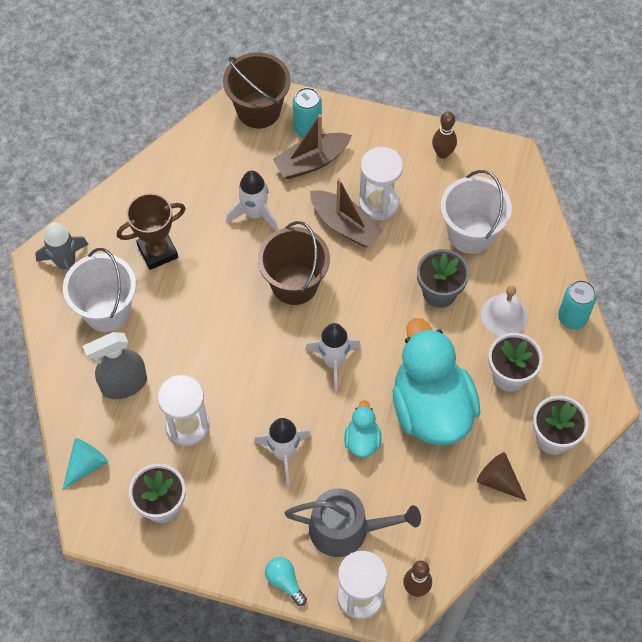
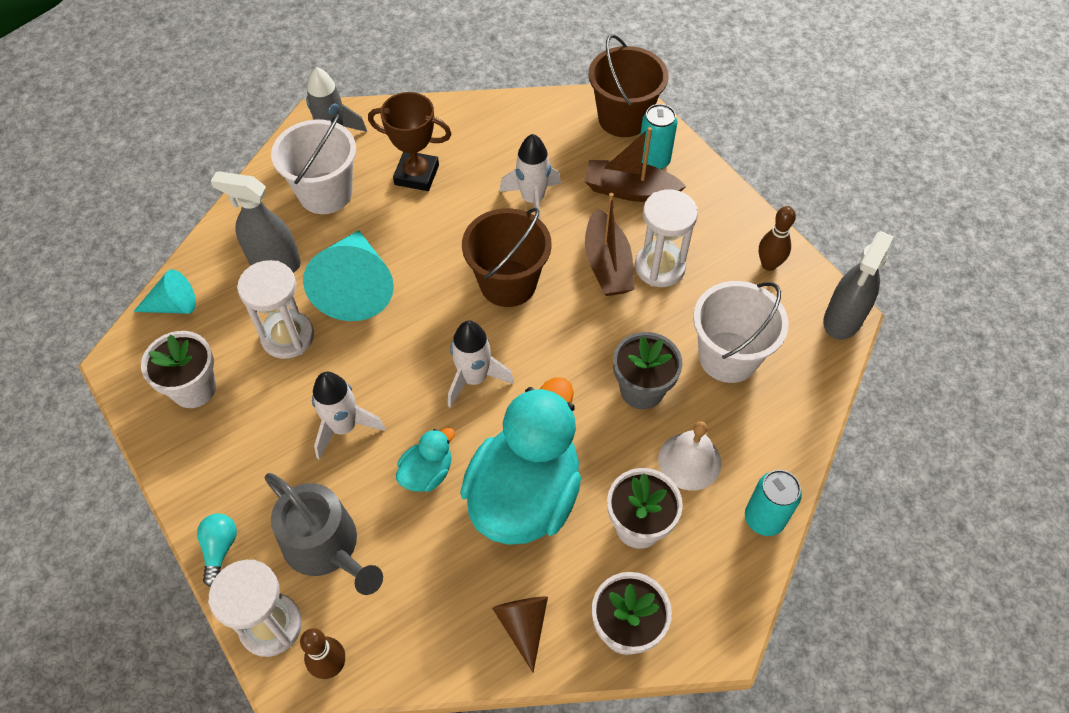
camera: 40 degrees right, 5 degrees down
none -> turquoise cone [303,230,394,321]
none -> grey spray bottle [824,231,894,340]

